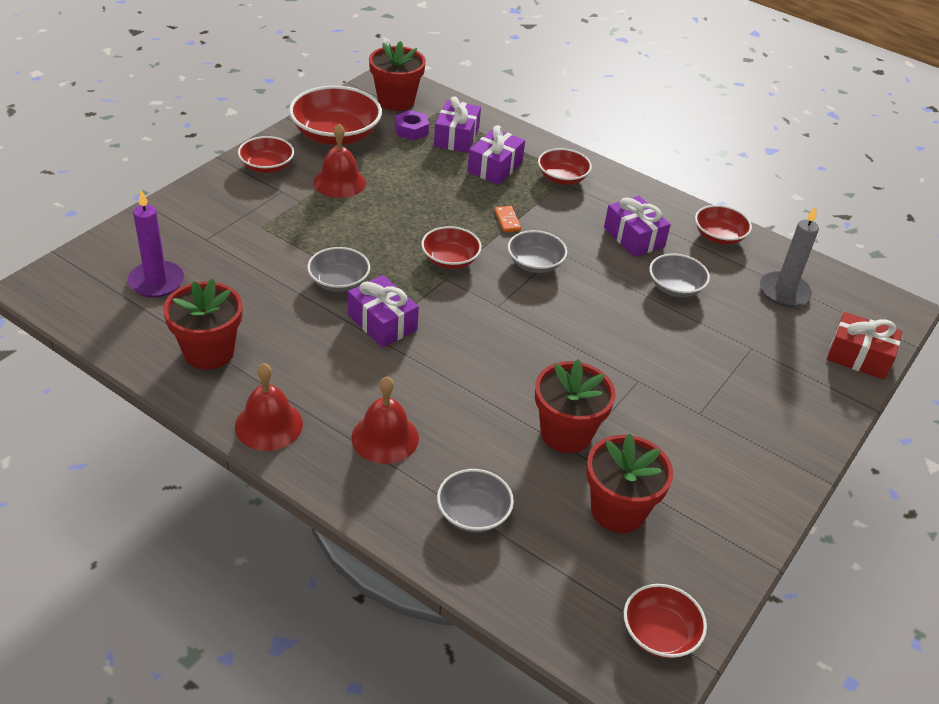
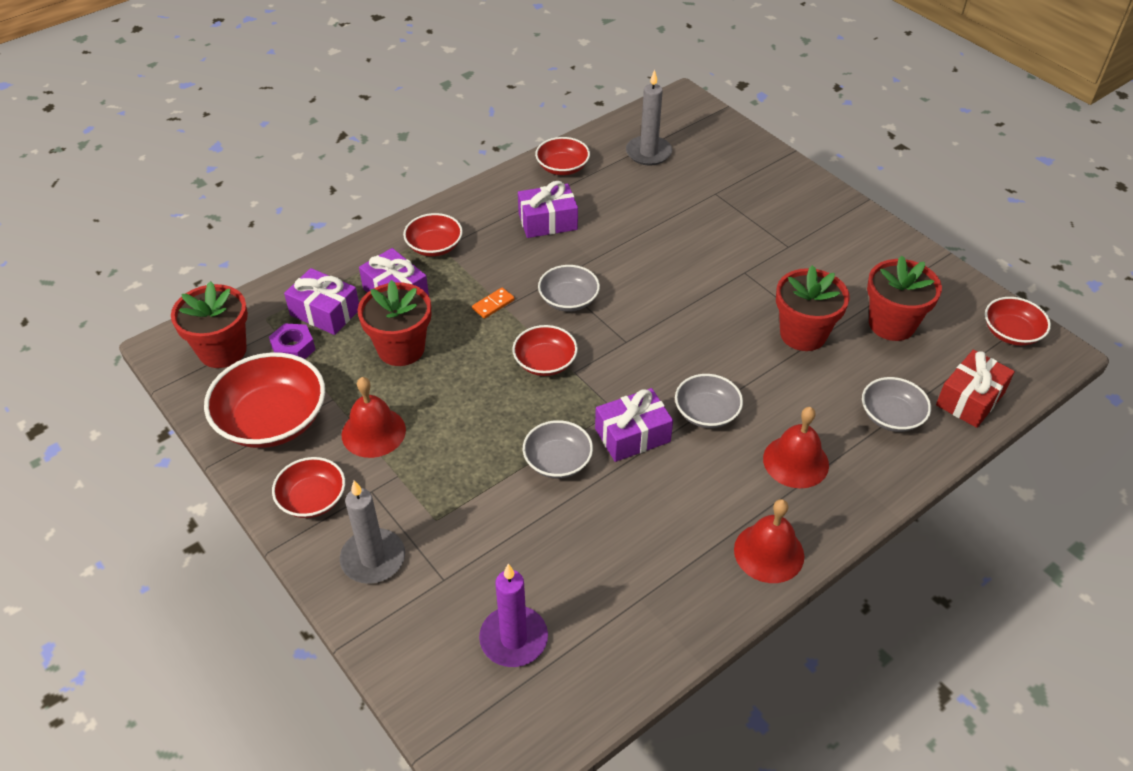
camera: 70 degrees left, 5 degrees up
red flower pot [163,278,243,370] -> red flower pot moved to [357,280,431,366]
orange domino [494,206,521,232] -> orange domino turned 45 degrees counterclockwise [472,288,515,319]
grey bowl [649,254,710,297] -> grey bowl moved to [675,374,743,428]
red gift [827,312,902,380] -> red gift moved to [936,350,1015,428]
none -> grey candle [340,480,405,584]

